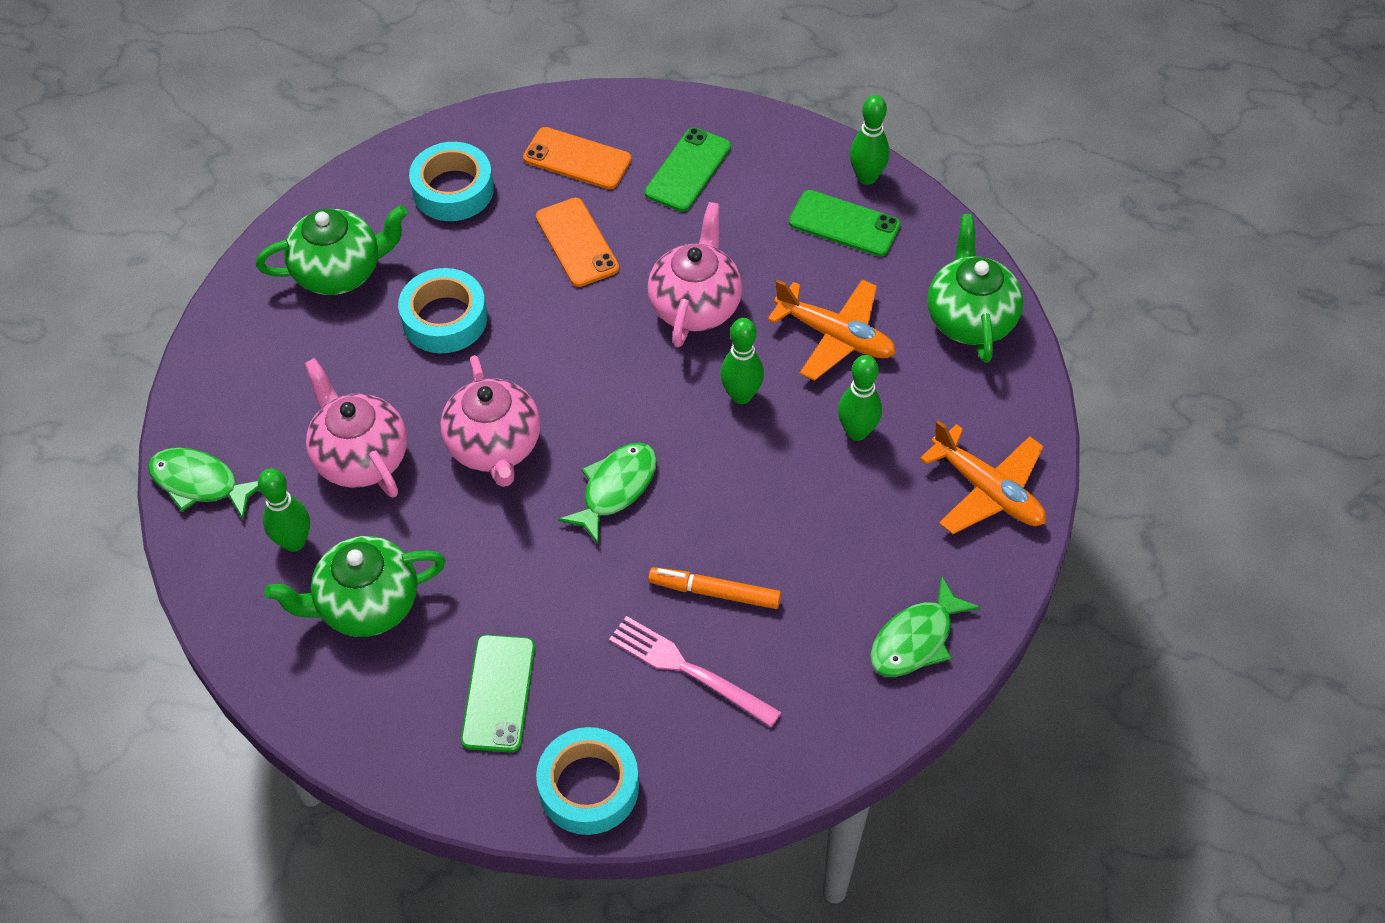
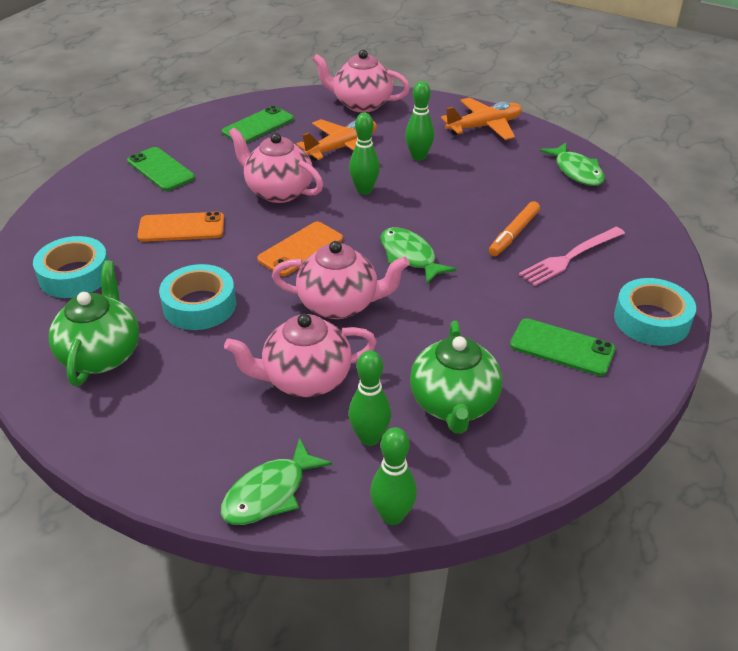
camera: 70 degrees left, 15 degrees down
orange phone [523,127,632,189] -> orange phone moved to [257,222,343,276]
green bowling pin [850,95,890,185] -> green bowling pin moved to [370,427,417,525]
green teapot [927,214,1023,363] -> pink teapot [312,50,410,113]

